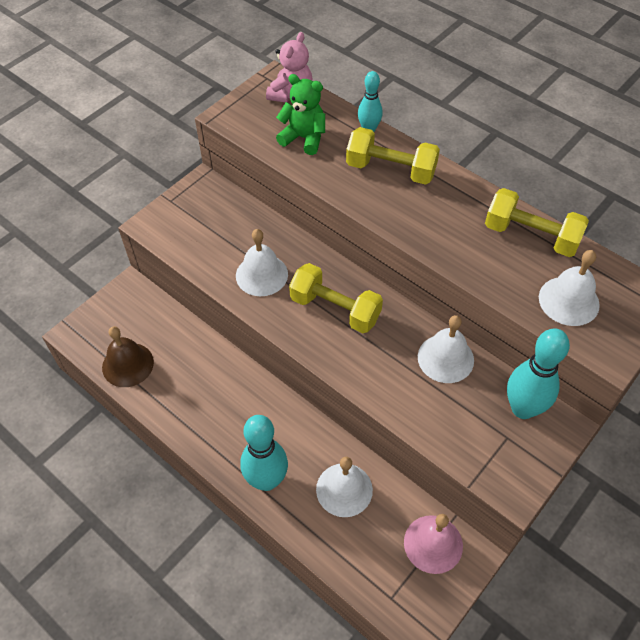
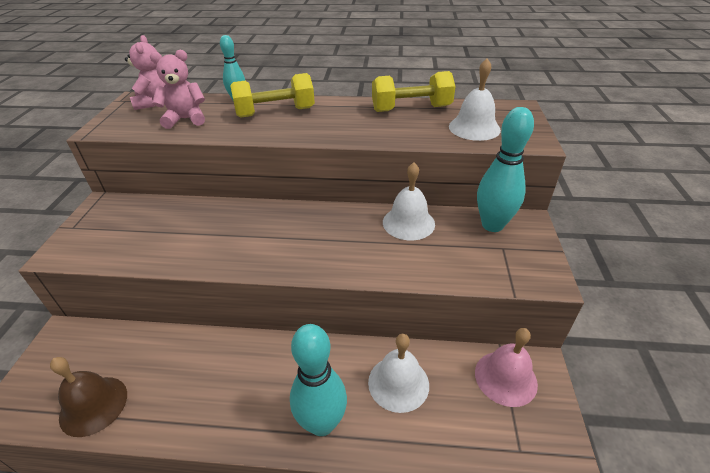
camera: 35 degrees left, 15 degrees down
white bell [236,229,288,296] -> none
green teddy bear [276,74,325,155] -> pink teddy bear [150,50,205,129]
yellow dumbbell [289,263,383,333] -> none

